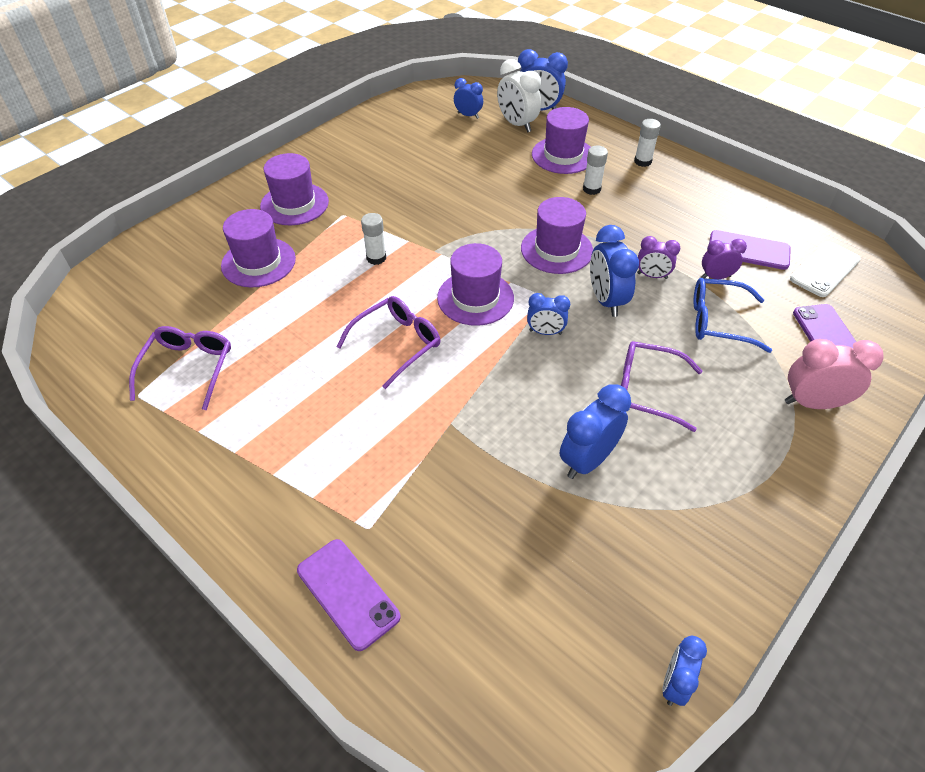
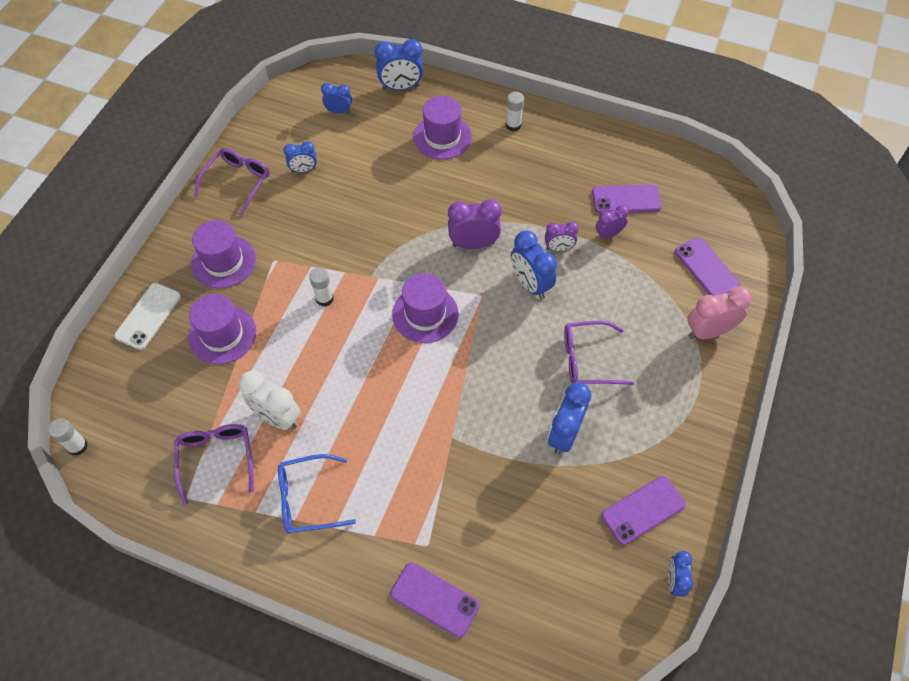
camera: 20 degrees left, 10 degrees up
purple glasses [336,296,440,389] -> purple glasses moved to [194,148,269,217]
white clock [497,59,541,133] -> white clock moved to [239,371,300,430]
purple hat [521,197,593,274] -> purple clock [448,199,502,249]
blue clock [527,293,570,335] -> blue clock moved to [283,141,317,173]
white glue stick [583,146,608,195] -> white glue stick moved to [48,418,88,456]
blue glasses [694,278,772,353] -> blue glasses moved to [278,454,356,534]
white phone [790,241,861,297] -> white phone moved to [114,283,181,350]
none -> purple phone [602,476,686,545]

